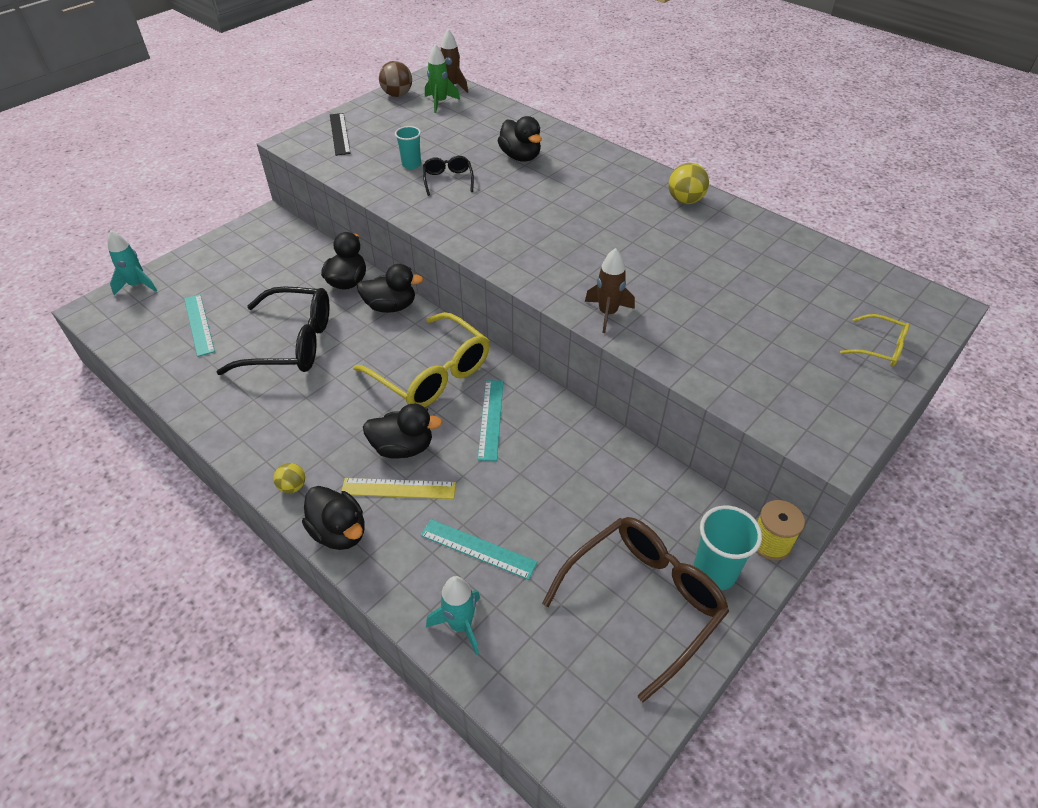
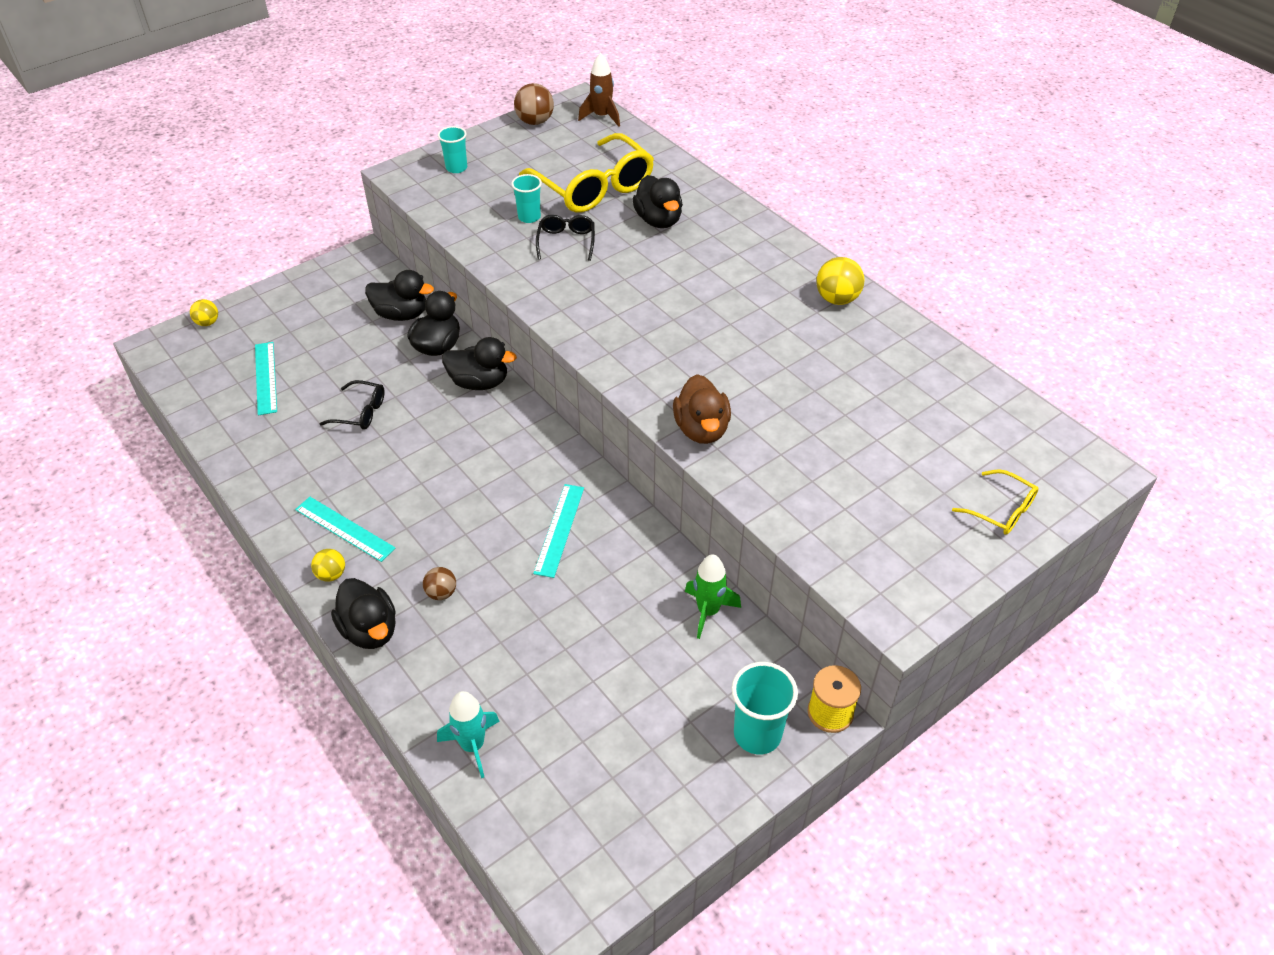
camera: 10 degrees right, 0 degrees up
turquoise rocket [107,230,157,295] -> yellow ball [190,299,218,326]
black glasses [217,286,330,375] -> black glasses [320,380,385,430], size x0.48
black ruler [330,113,351,156] -> turquoise cup [438,126,467,173]
yellow ruler [341,478,456,499] -> brown ball [423,567,456,600]
yellow glasses [353,312,489,407] -> yellow glasses moved to [519,133,654,213]
black duck [363,404,443,459] -> black duck moved to [365,270,434,321]
turquoise ruler [421,519,537,580] -> turquoise ruler moved to [295,497,396,562]
green rocket [425,44,460,113] -> green rocket moved to [685,554,741,639]
brown glasses [542,517,729,703] -> none
brown rocket [585,248,635,333] -> brown duck [673,374,731,444]

